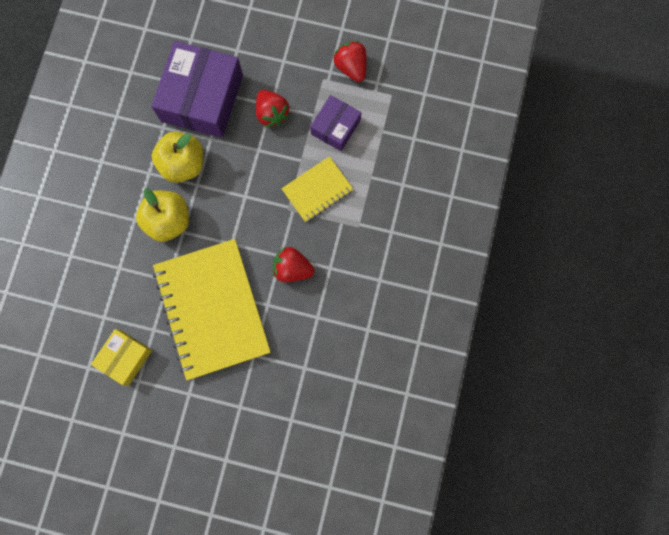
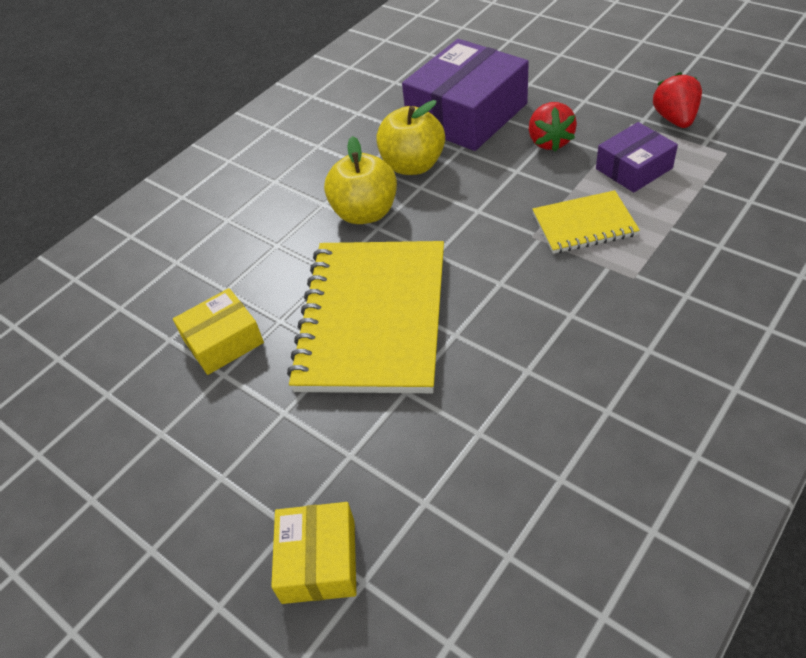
camera: 30 degrees right, 30 degrees down
red strawberry [273,247,315,282] -> none
none -> yellow box [271,502,356,604]

